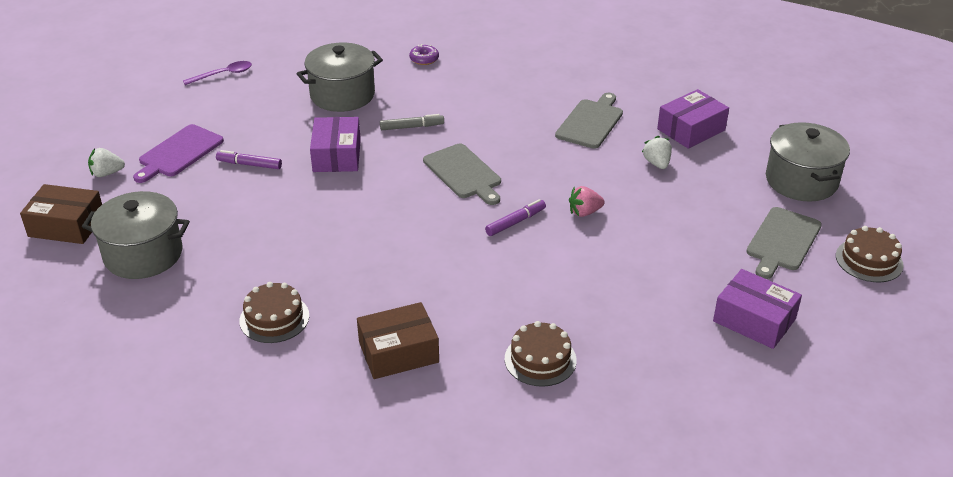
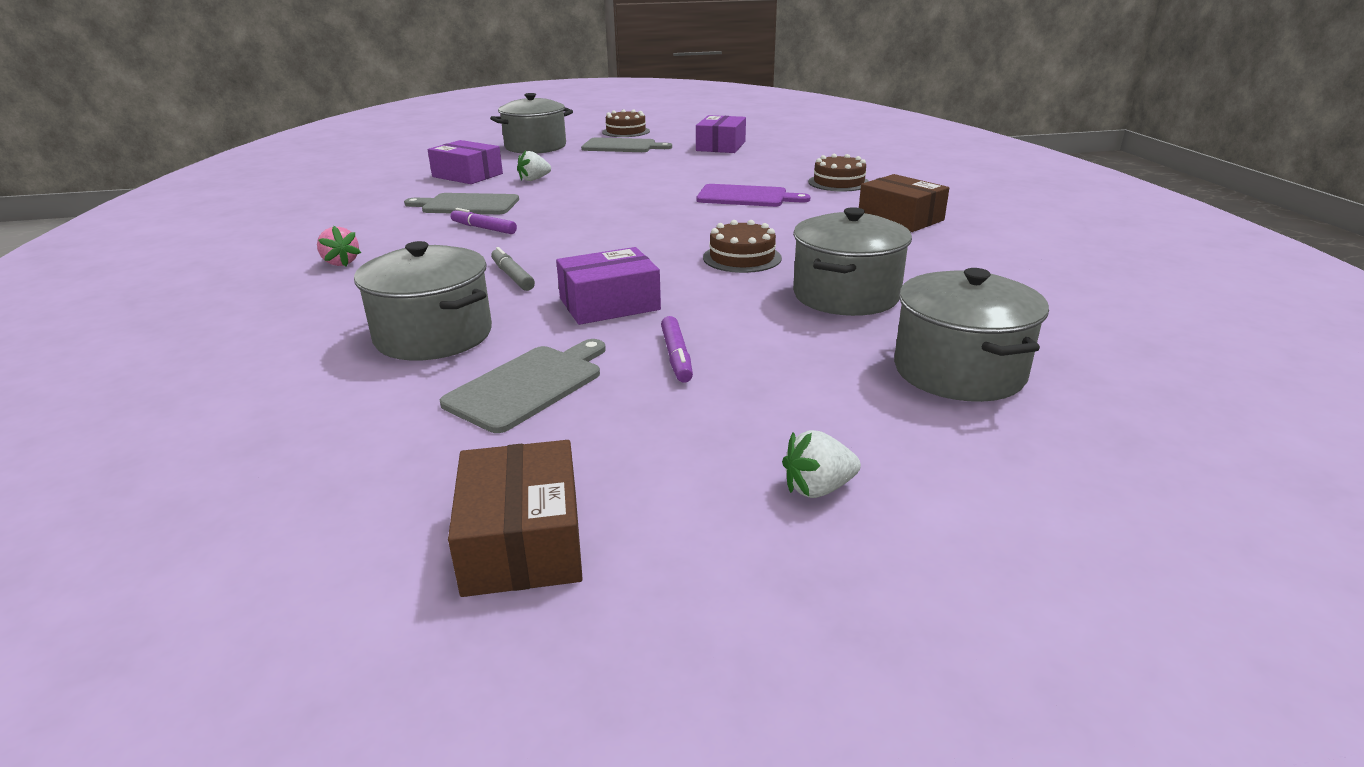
camera: 110 degrees left, 10 degrees down
brown box [20,184,102,244] -> brown box moved to [448,440,583,597]
white strawberry [88,148,125,177] -> white strawberry turned 105 degrees clockwise [782,430,861,498]
purple cutting board [133,124,224,183] -> purple cutting board moved to [696,184,810,207]
purple spoon [183,61,252,85] -> none
brown cake [239,282,309,343] -> brown cake moved to [703,220,782,273]
purple donut [409,44,439,65] -> none
grey cutting board [423,144,501,205] -> grey cutting board moved to [440,339,606,433]
purple marker [485,199,546,236] -> purple marker moved to [450,208,517,234]
pink strawberry [569,186,605,217] -> pink strawberry moved to [317,226,361,266]
none -> grey pot [793,207,912,316]

